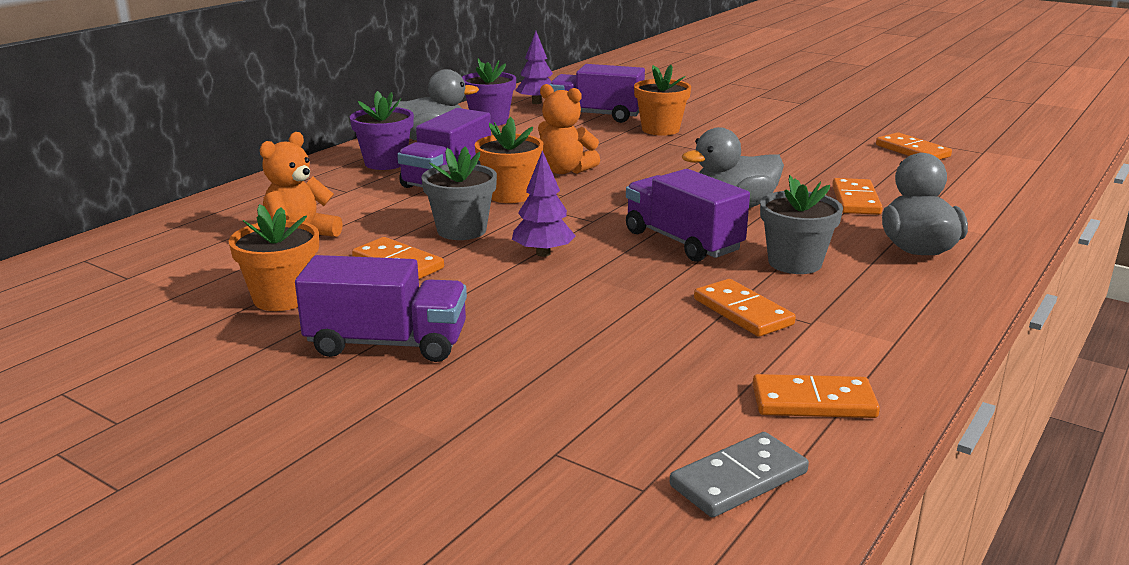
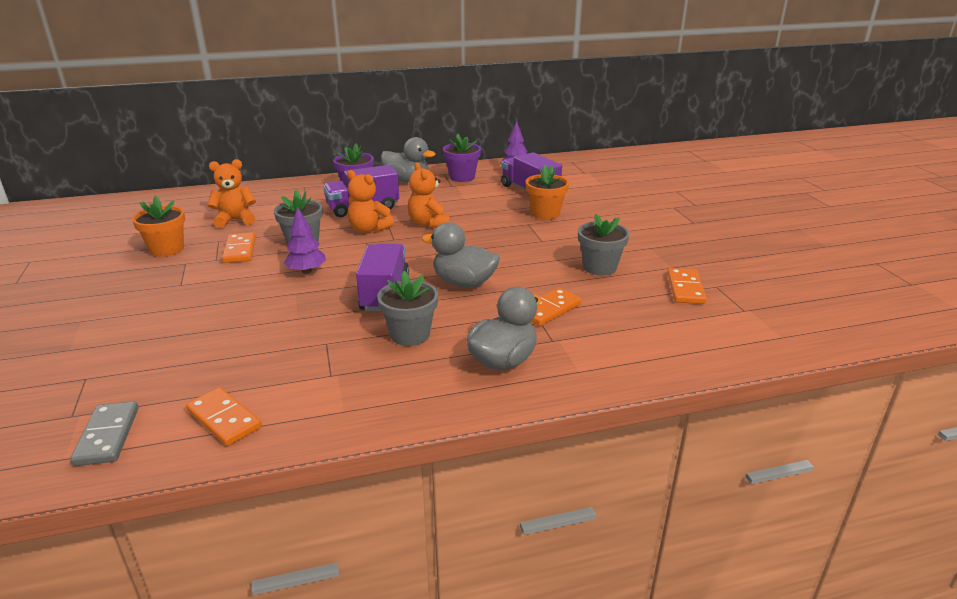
camera: 40 degrees right, 5 degrees up
purple truck [295,255,467,362] -> none
orange flower pot [475,117,544,203] -> orange teddy bear [347,170,394,233]
grey domino [670,432,809,518] -> grey domino turned 75 degrees clockwise [70,401,138,466]
orange domino [694,279,796,337] -> none
none -> grey flower pot [578,214,630,275]

